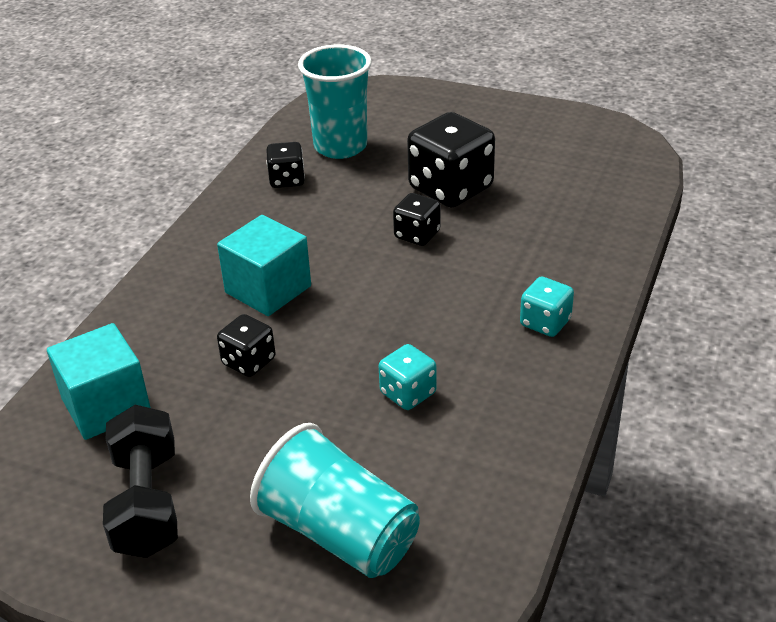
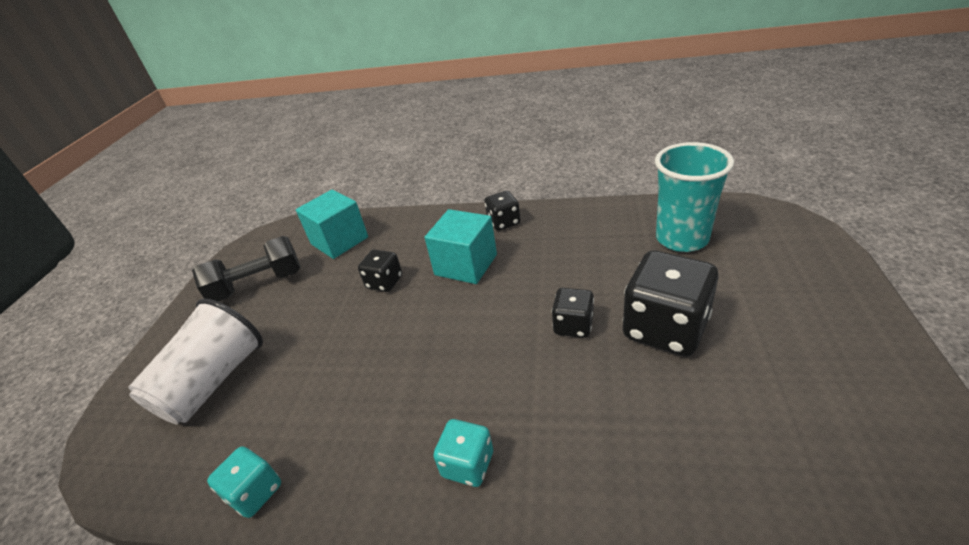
camera: 80 degrees right, 0 degrees up
turquoise cup [250,423,420,578] -> white cup [128,299,263,424]
black dice [266,142,305,188] -> black dice moved to [485,191,521,231]
turquoise dice [379,344,437,410] -> turquoise dice moved to [207,446,281,518]

